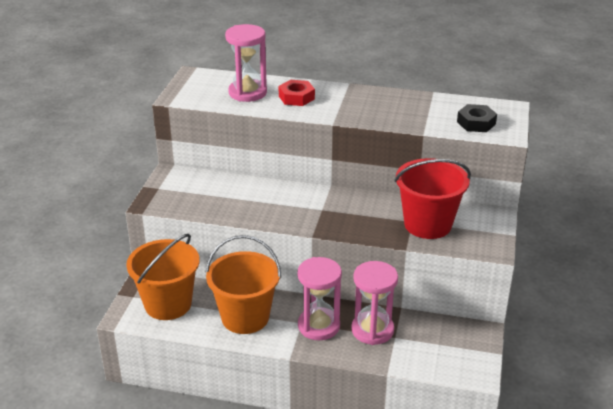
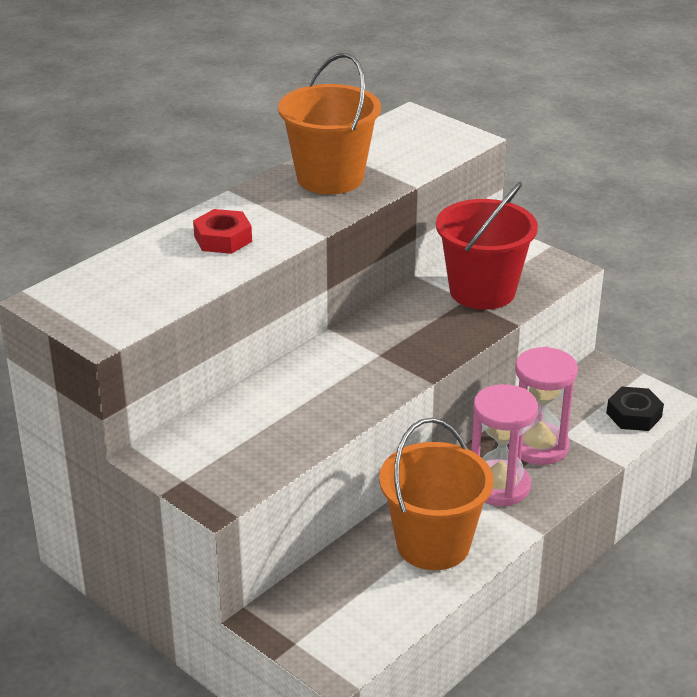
camera: 60 degrees left, 0 degrees up
orange bucket [126,234,200,320] -> orange bucket moved to [278,53,381,194]
pink hourglass [225,24,267,102] -> none
black nut [457,104,497,132] -> black nut moved to [606,386,664,431]

